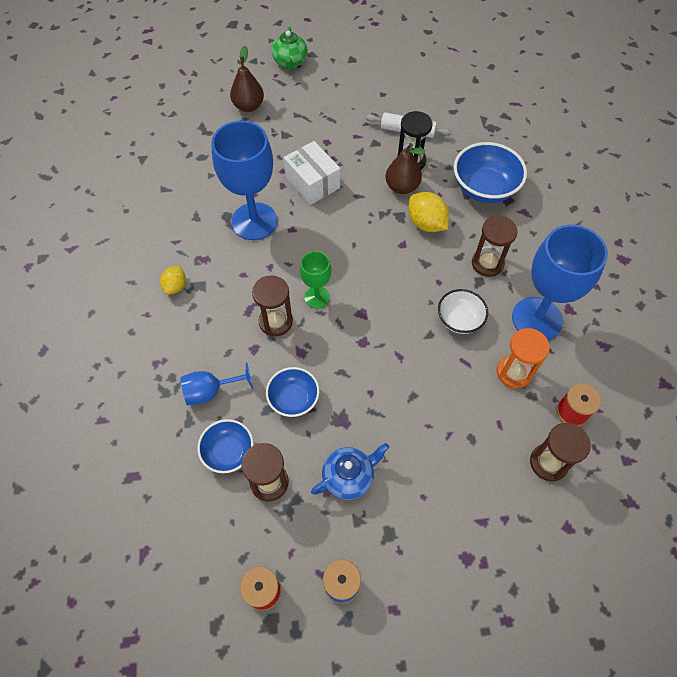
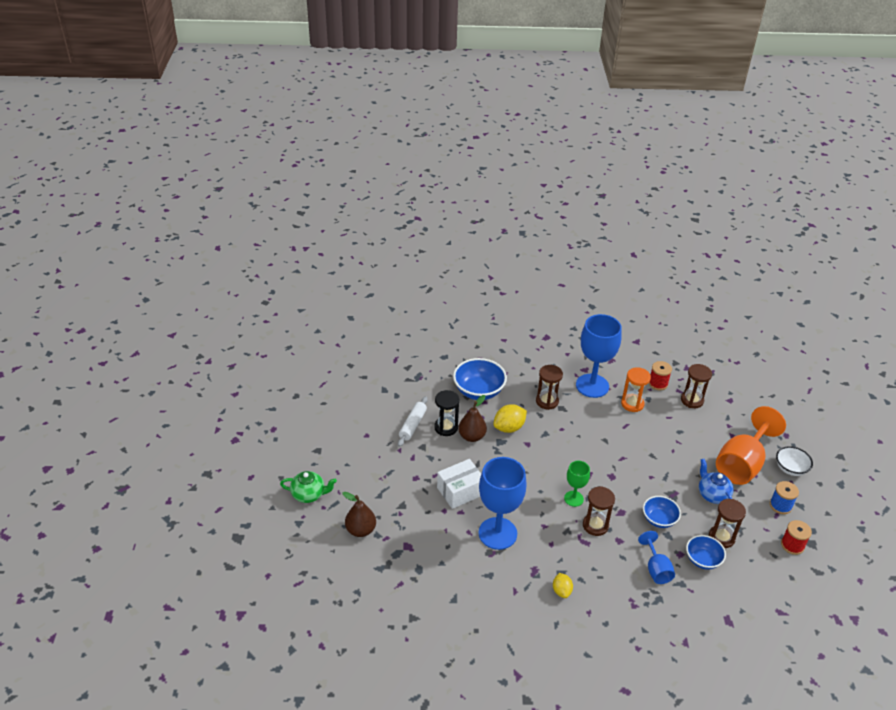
camera: 85 degrees left, 20 degrees down
yellow lemon [160,266,186,295] -> yellow lemon turned 60 degrees clockwise [553,573,573,598]
white bowl [438,289,488,334] -> white bowl moved to [776,446,813,476]
none -> orange goblet [716,406,786,485]

